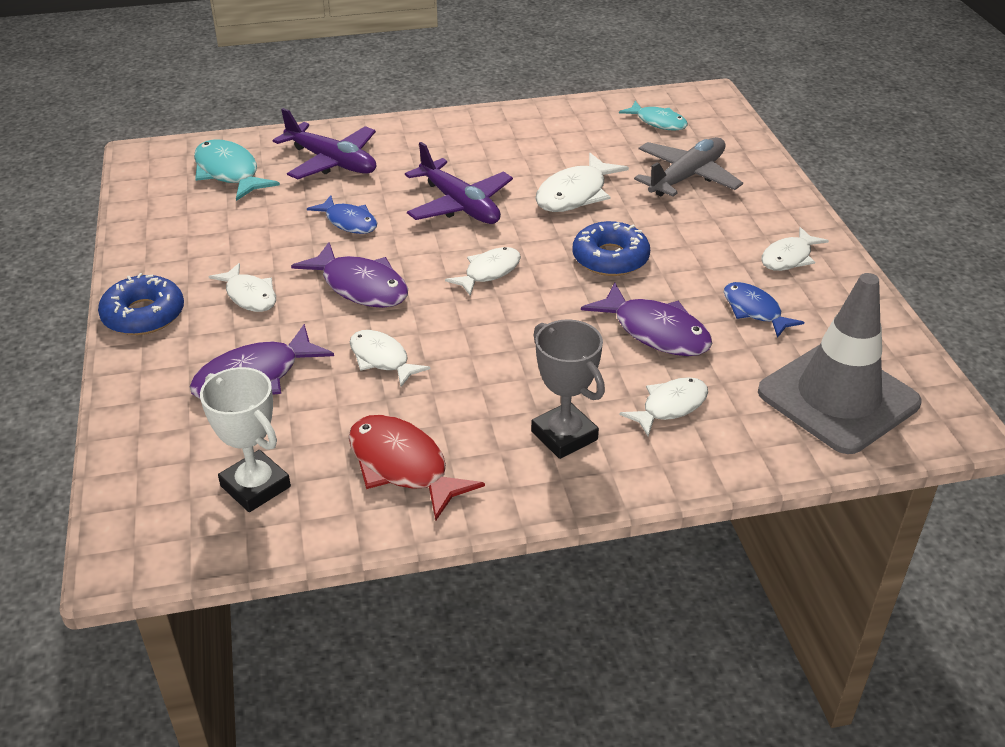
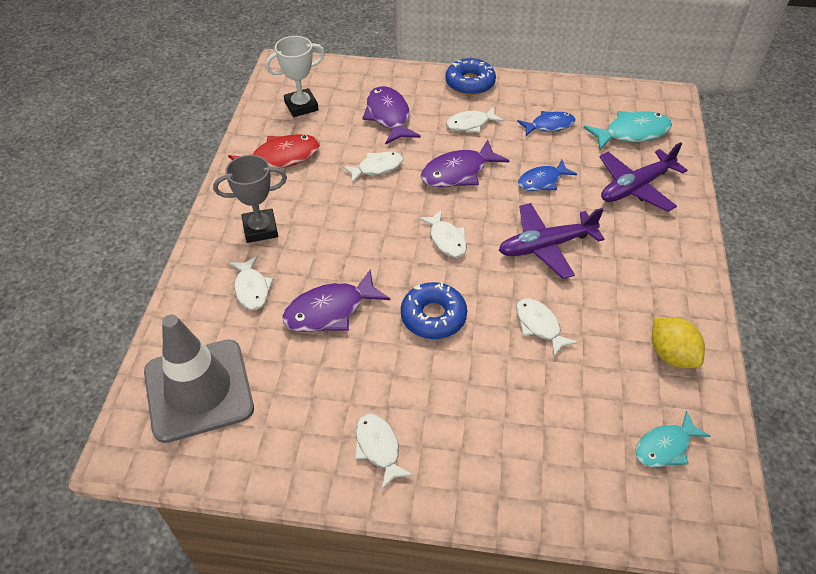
camera: 110 degrees right, 10 degrees up
white fish [536,153,629,212] -> white fish [516,298,578,357], size x0.67
grey plane [634,137,743,197] -> none
blue fish [724,282,804,338] -> blue fish moved to [517,111,576,136]
none -> yellow lemon [652,317,705,368]

